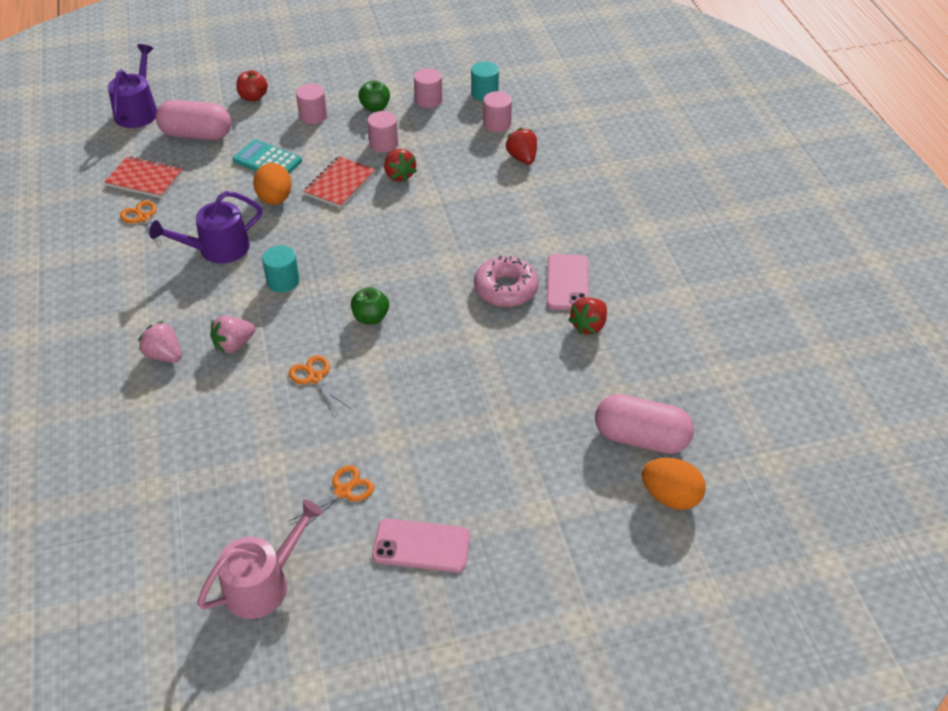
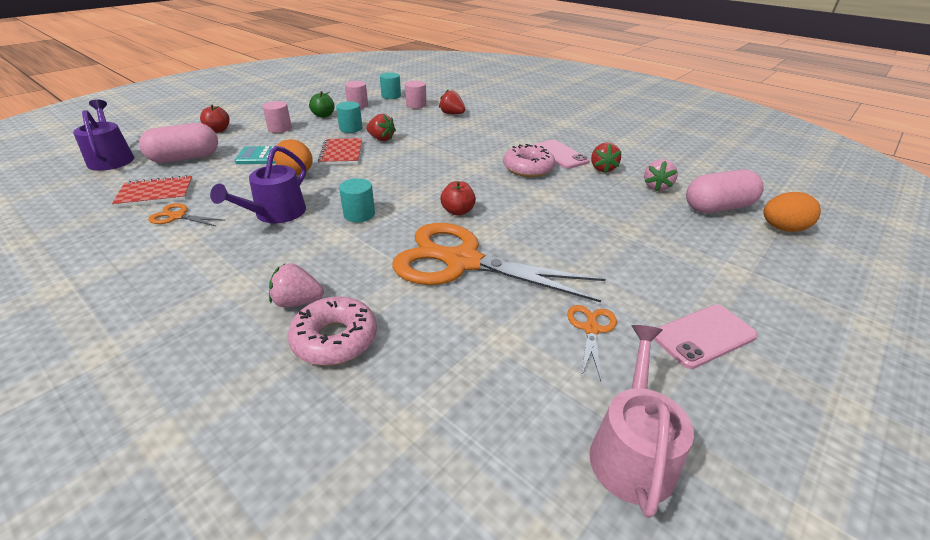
camera: 35 degrees left, 10 degrees down
pink strawberry [210,316,255,354] -> pink strawberry moved to [644,159,678,192]
orange scissors [289,355,352,416] -> orange scissors [392,223,605,303], size x2.43
green apple [351,287,389,324] -> red apple [440,181,476,216]
pink cylinder [367,111,398,152] -> turquoise cylinder [336,101,362,133]
none -> pink donut [288,296,377,366]

